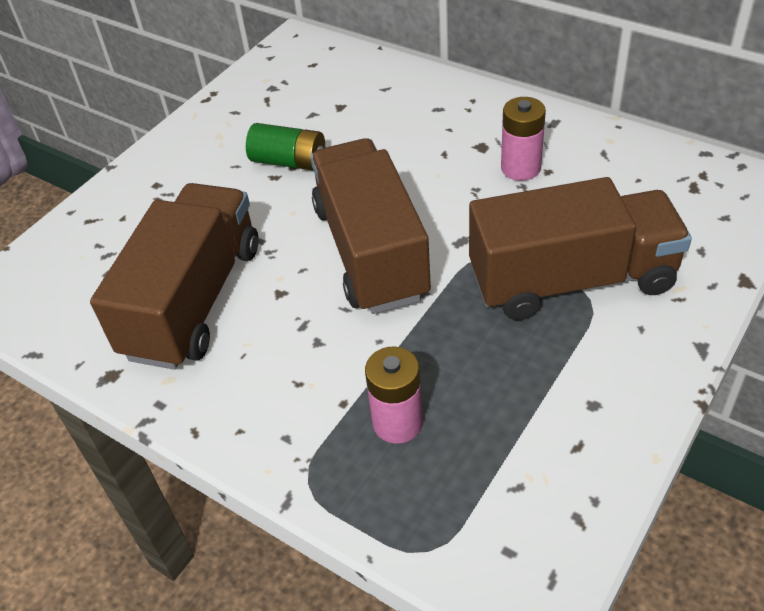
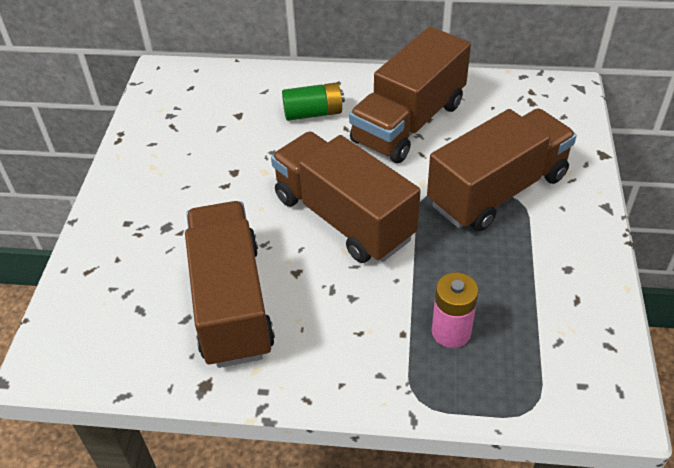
camera: 30 degrees left, 0 degrees up
green battery [246,123,326,171] -> green battery moved to [282,82,345,121]
pink battery [501,97,546,181] -> brown truck [349,26,471,163]

